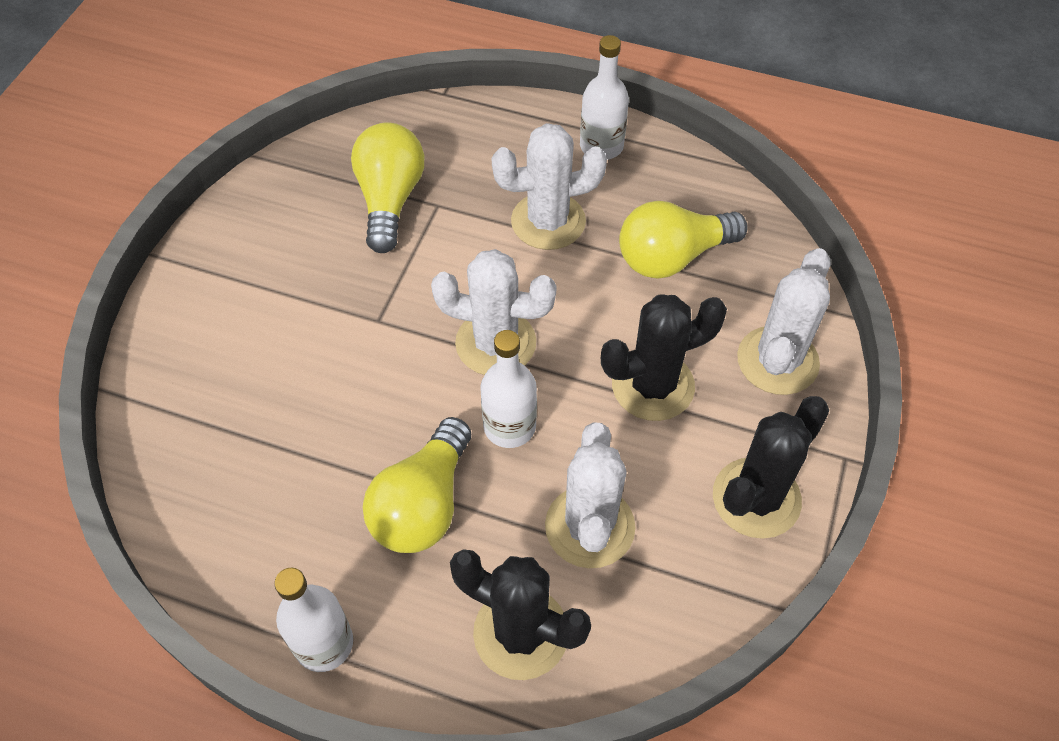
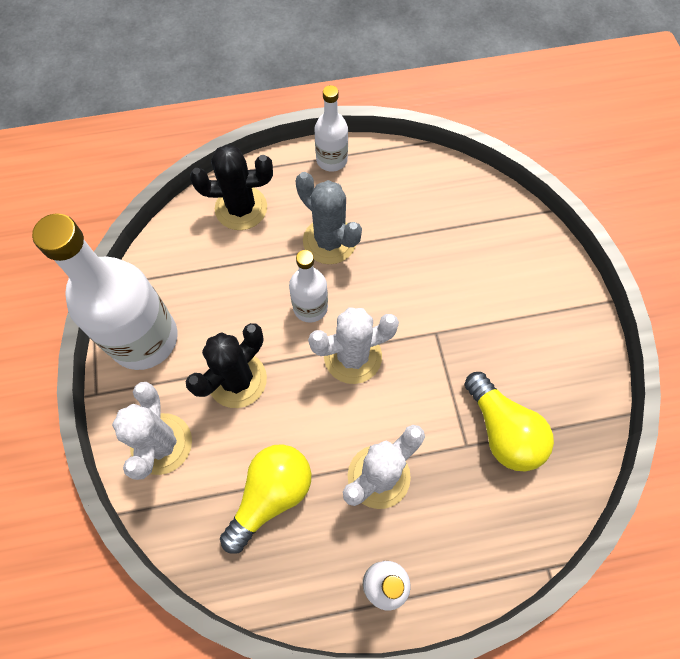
camera: 150 degrees right, 10 degrees up
yellow light bulb [363,417,471,553] -> grey cactus [295,172,362,264]
white cactus [545,423,635,568] -> none
black cactus [713,396,829,539] -> white bottle [32,213,178,370]

